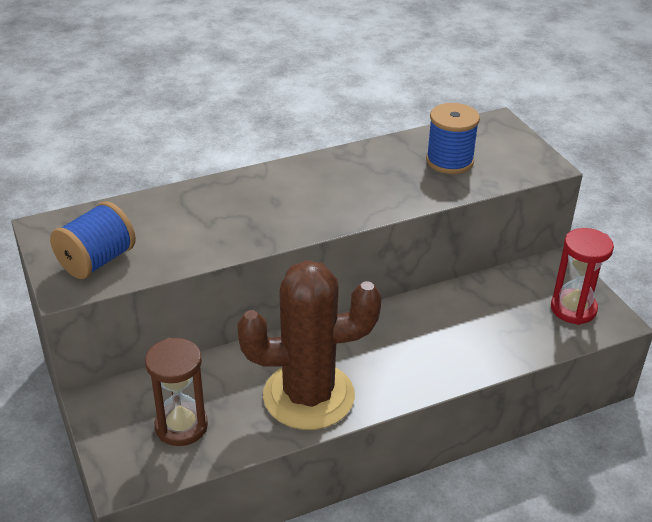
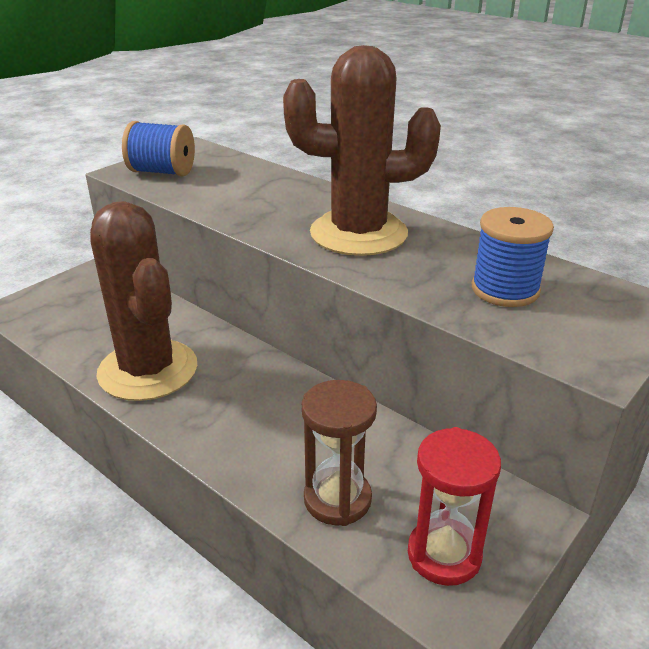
camera: 65 degrees right, 5 degrees down
brown hourglass [145,338,208,446] -> brown hourglass moved to [302,380,377,526]
none -> brown cactus [283,45,441,256]

